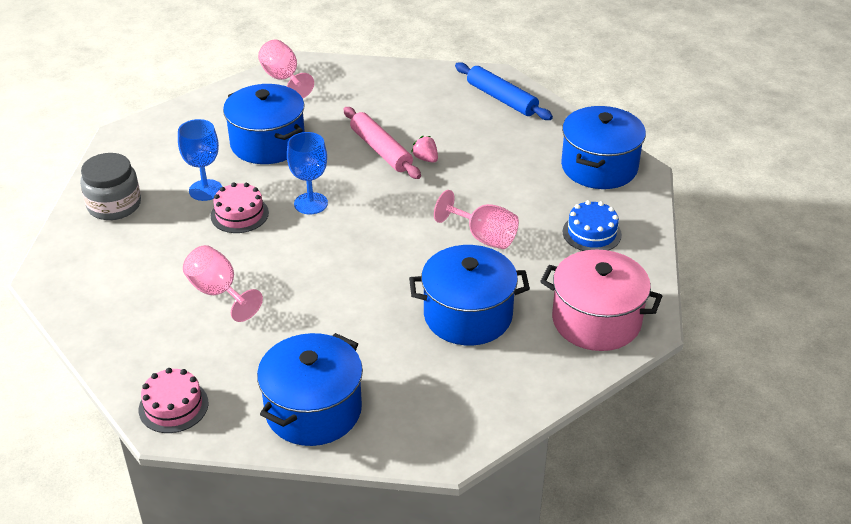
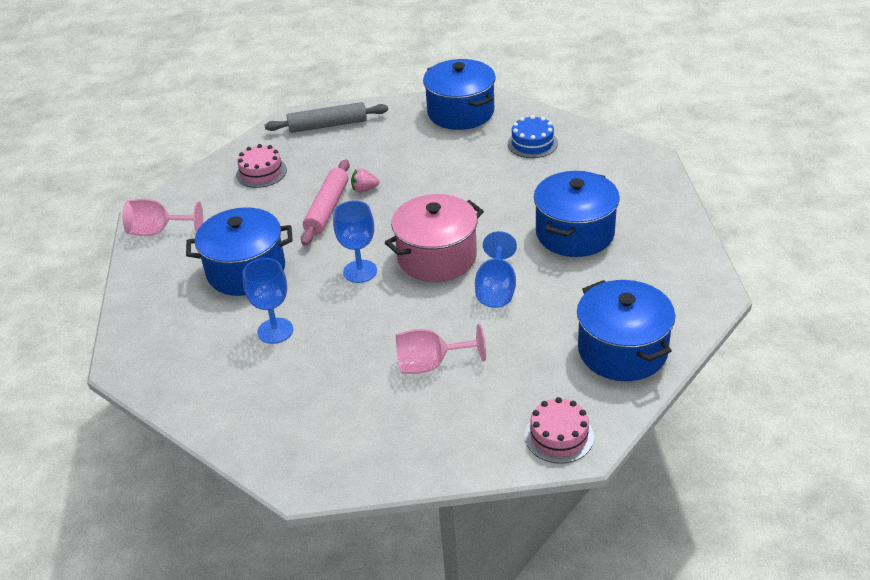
camera: 55 degrees left, 0 degrees up
grey jar [80,153,141,220] -> none
pink cake [211,182,269,233] -> pink cake moved to [236,144,287,188]
pink rolling pin [344,107,421,179] -> pink rolling pin turned 75 degrees counterclockwise [301,159,350,246]
pink goblet [434,190,519,249] -> none
blue rolling pin [455,62,553,120] -> grey rolling pin [265,102,388,133]
pink pot [540,250,662,351] -> pink pot moved to [385,194,484,282]
none -> blue goblet [475,231,517,308]

